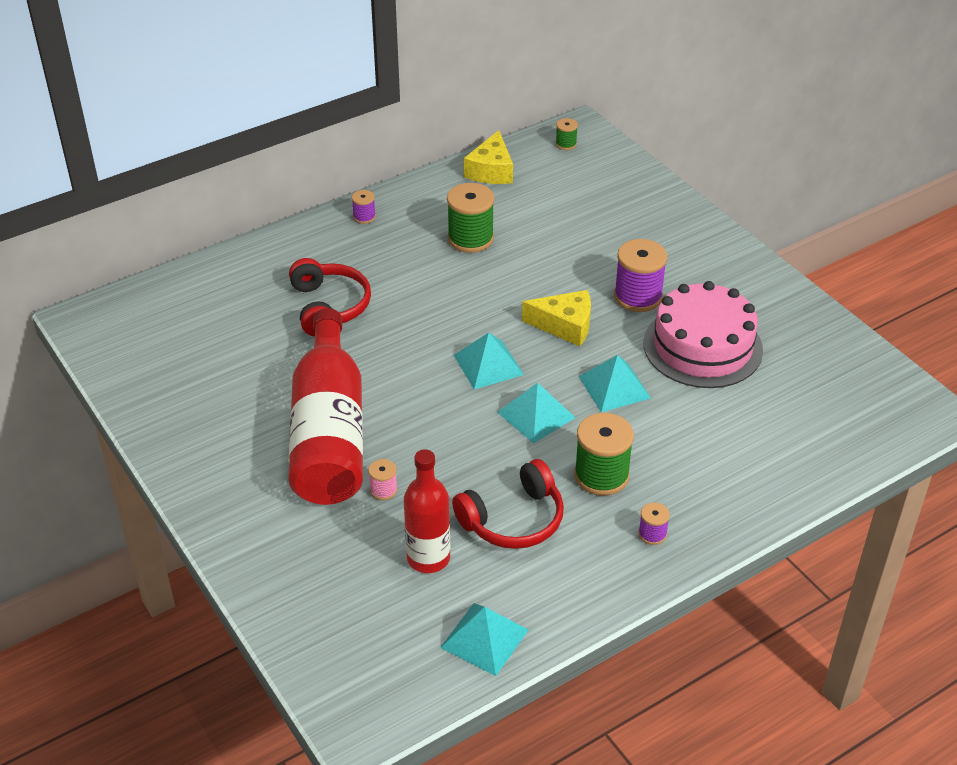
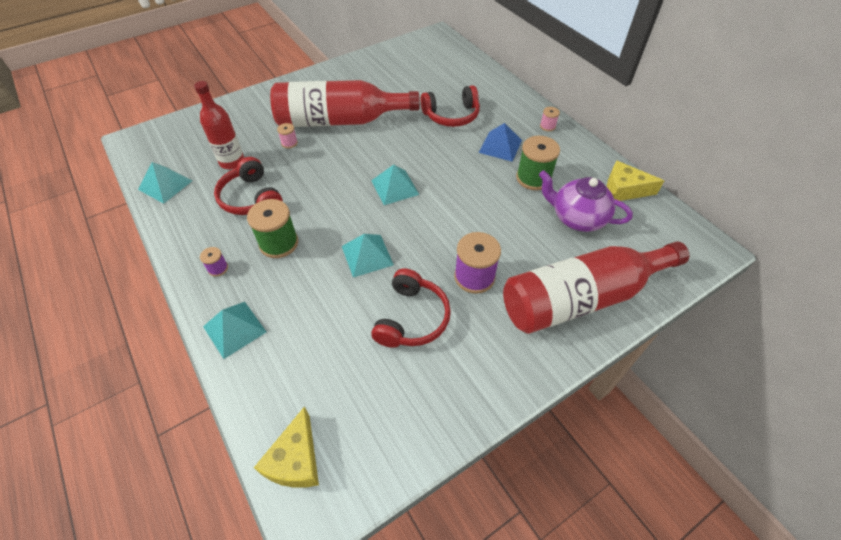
camera: 90 degrees right, 10 degrees up
purple spool [352,190,376,224] -> pink spool [540,107,560,131]
turquoise pyramid [497,383,576,444] -> turquoise pyramid moved to [203,302,266,359]
yellow cheese [522,290,591,346] -> yellow cheese moved to [254,406,319,488]
green spool [556,118,578,150] -> none
pink cake [644,281,763,388] -> red headphones [371,268,451,348]
none -> blue pyramid [479,123,522,162]
none -> red bottle [503,242,689,334]
none -> purple teapot [539,170,633,232]

